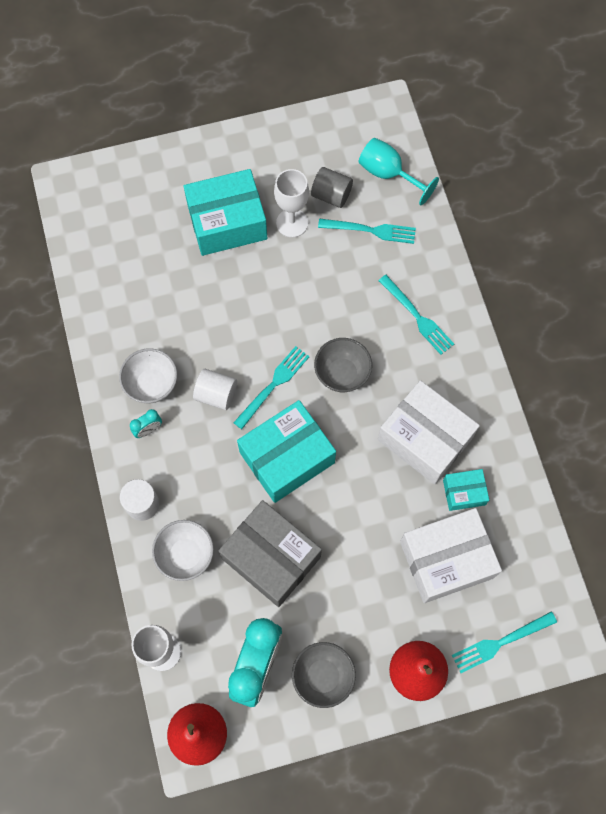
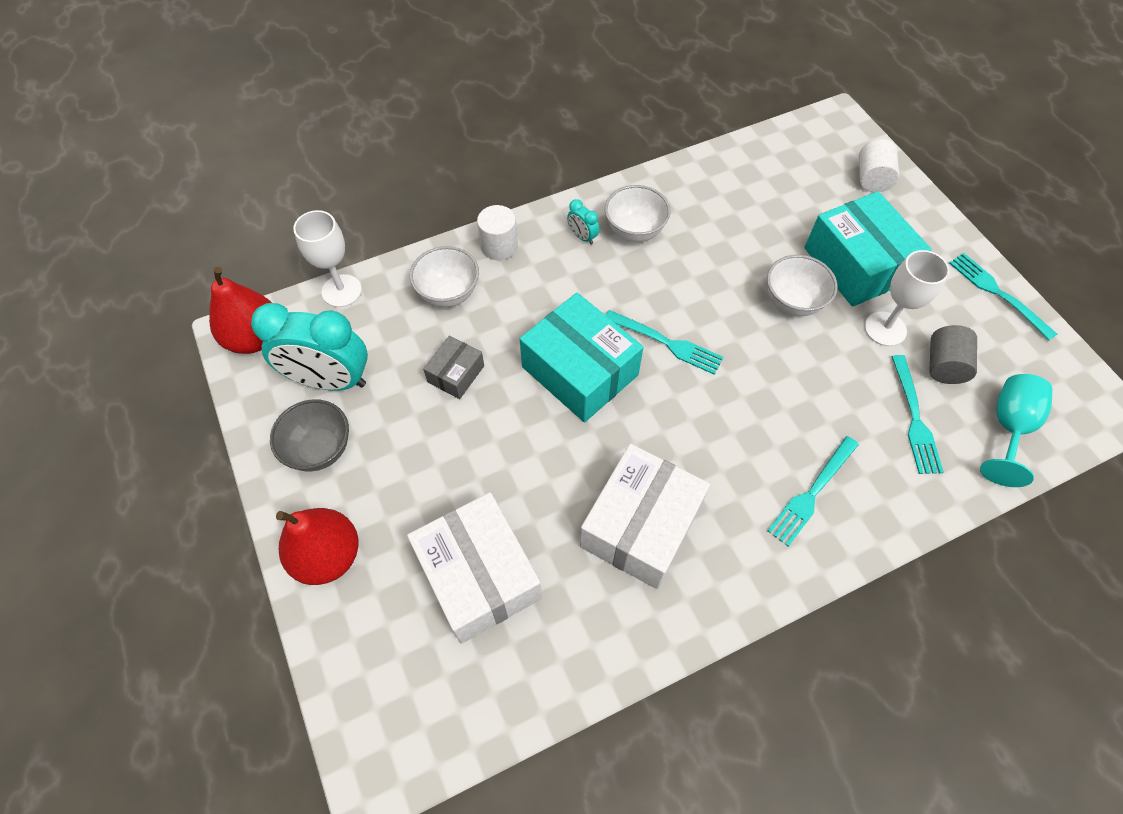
camera: 80 degrees right, 10 degrees down
white cylinder [193,369,237,410] -> white cylinder moved to [859,139,899,192]
grey box [218,500,322,607] -> grey box [423,336,484,399], size x0.50
grey bowl [314,338,372,392] -> none
turquoise box [443,469,489,511] -> none
turquoise fork [452,611,557,673] -> turquoise fork moved to [949,253,1057,340]
none -> white bowl [767,255,837,316]

